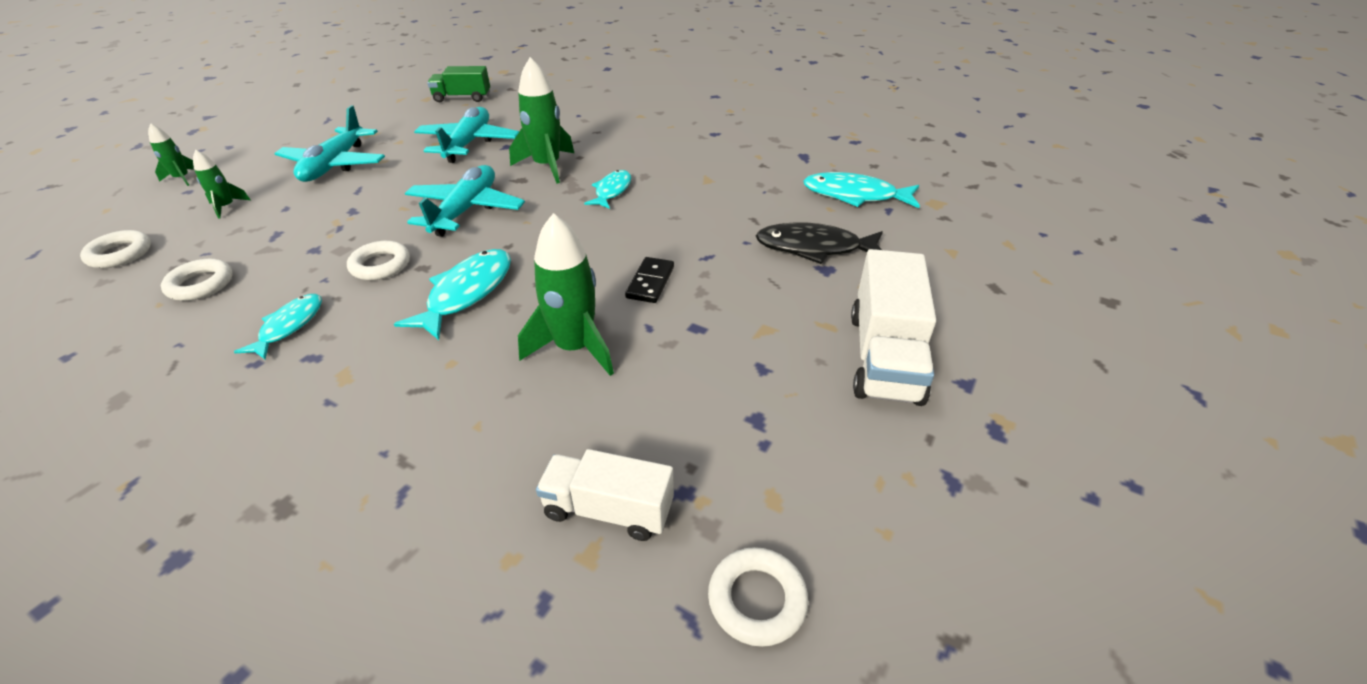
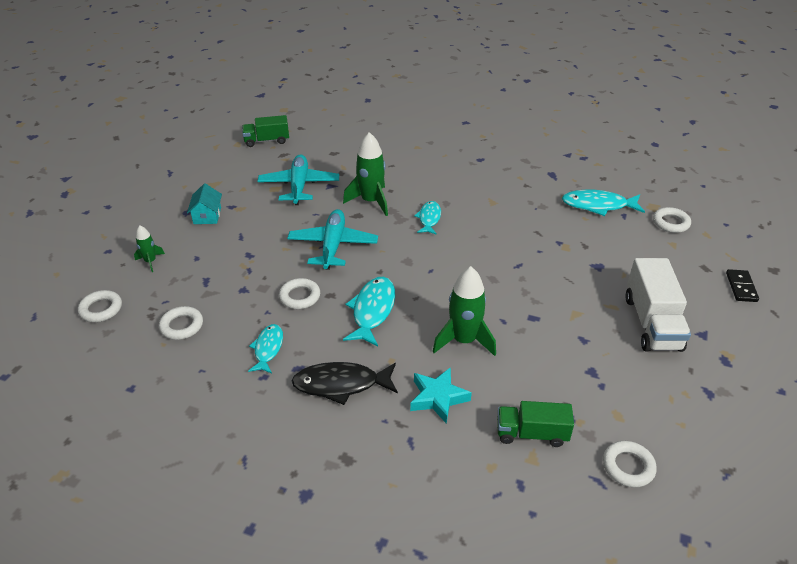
camera: 10 degrees left, 0 degrees up
green rocket [148,123,194,186] -> none
turquoise plane [274,105,385,182] -> turquoise house [187,183,222,224]
white truck [536,449,674,541] -> green truck [497,401,574,447]
black domino [625,257,674,303] -> black domino moved to [726,269,759,302]
black fish [756,222,883,264] -> black fish moved to [292,362,398,405]
none -> turquoise star [410,367,472,424]
none -> white ring [653,207,691,233]

